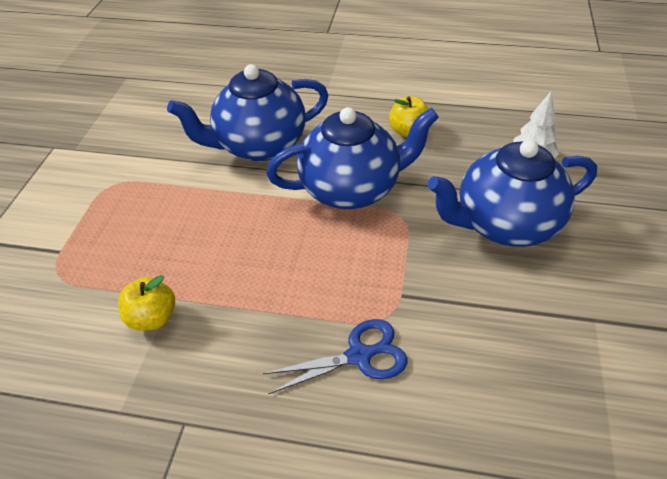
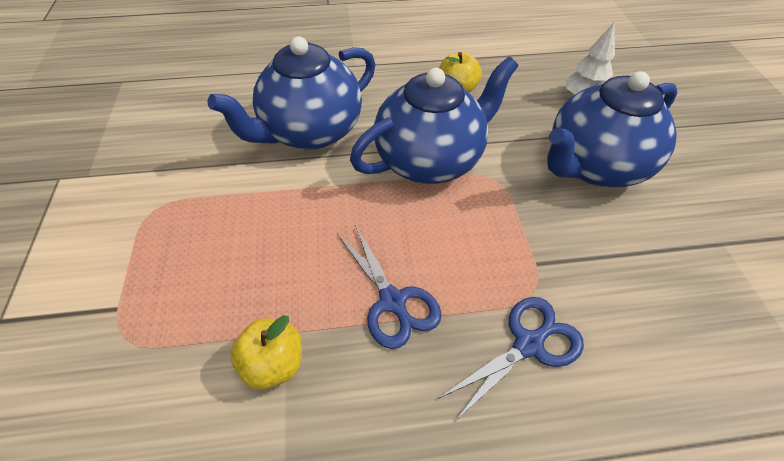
camera: 20 degrees left, 5 degrees up
none -> blue scissors [337,224,442,349]

